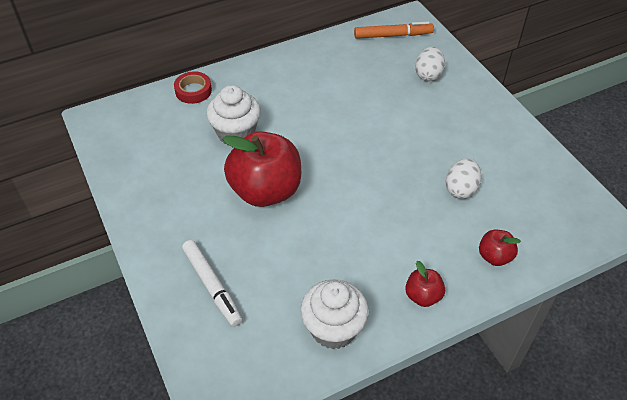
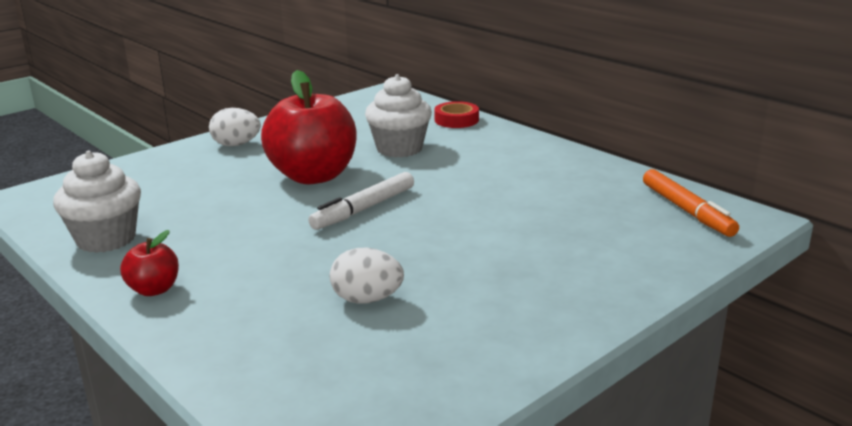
camera: 75 degrees right, 25 degrees down
white marker [182,240,243,327] -> white marker moved to [308,172,414,230]
white egg [415,47,445,81] -> white egg moved to [209,108,261,146]
red apple [479,230,521,266] -> none

